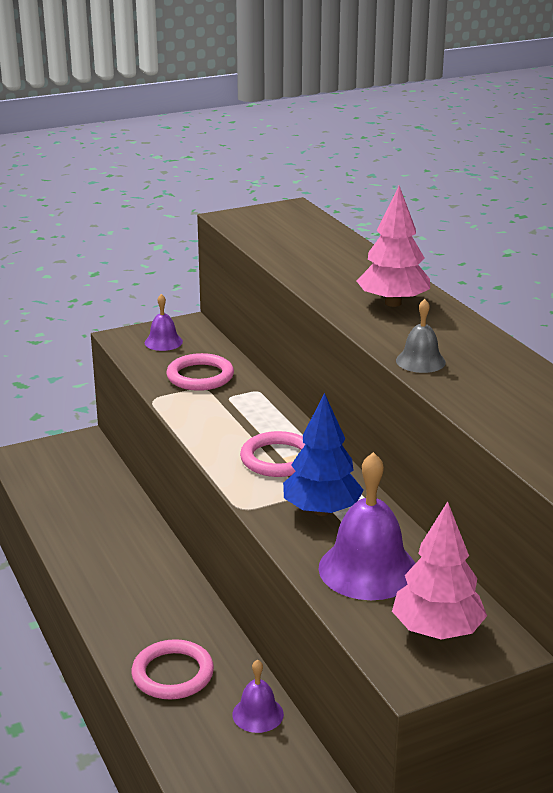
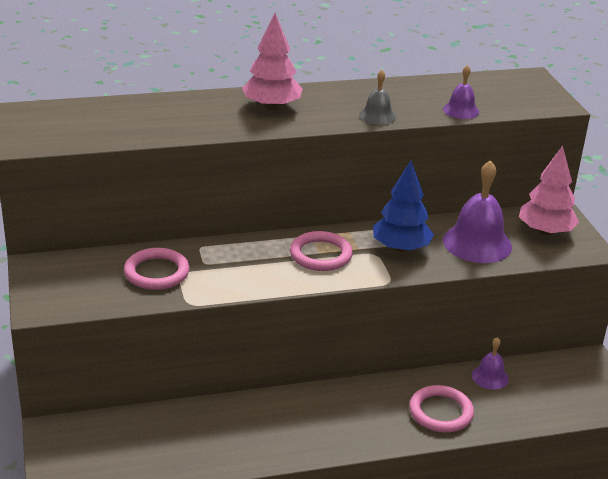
camera: 80 degrees left, 5 degrees up
purple bell [145,294,183,351] -> purple bell moved to [443,65,479,119]

